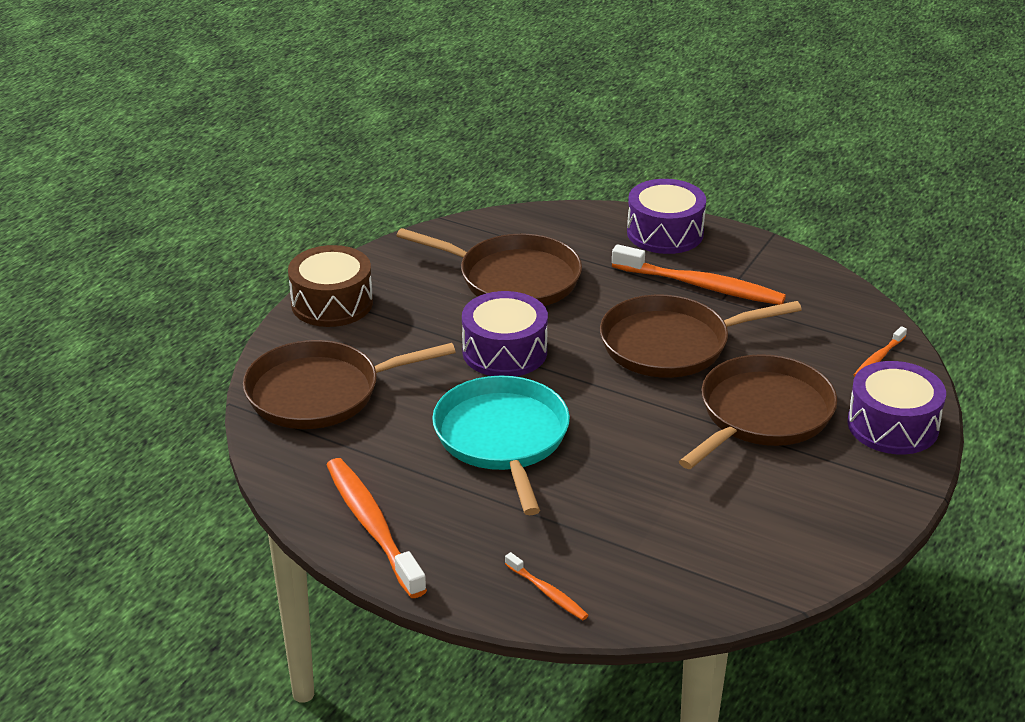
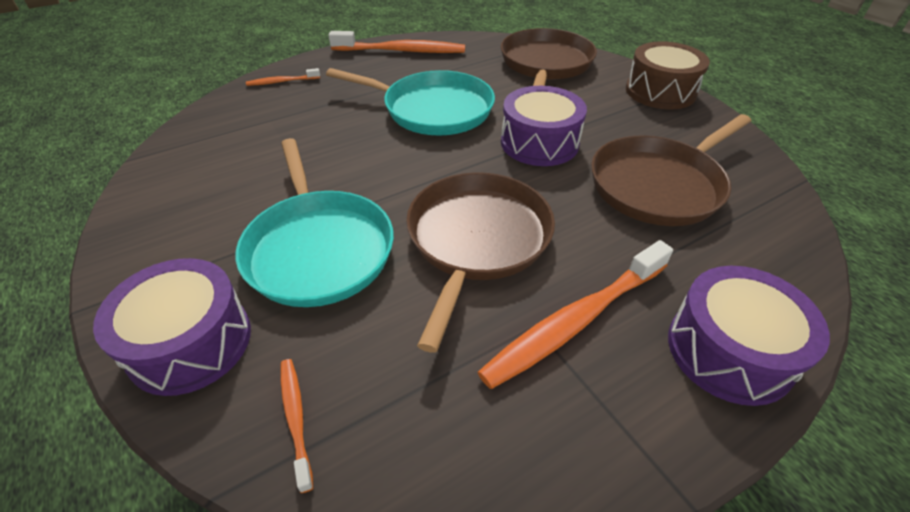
camera: 120 degrees right, 10 degrees up
brown pan [679,354,837,469] -> turquoise pan [235,138,394,307]

